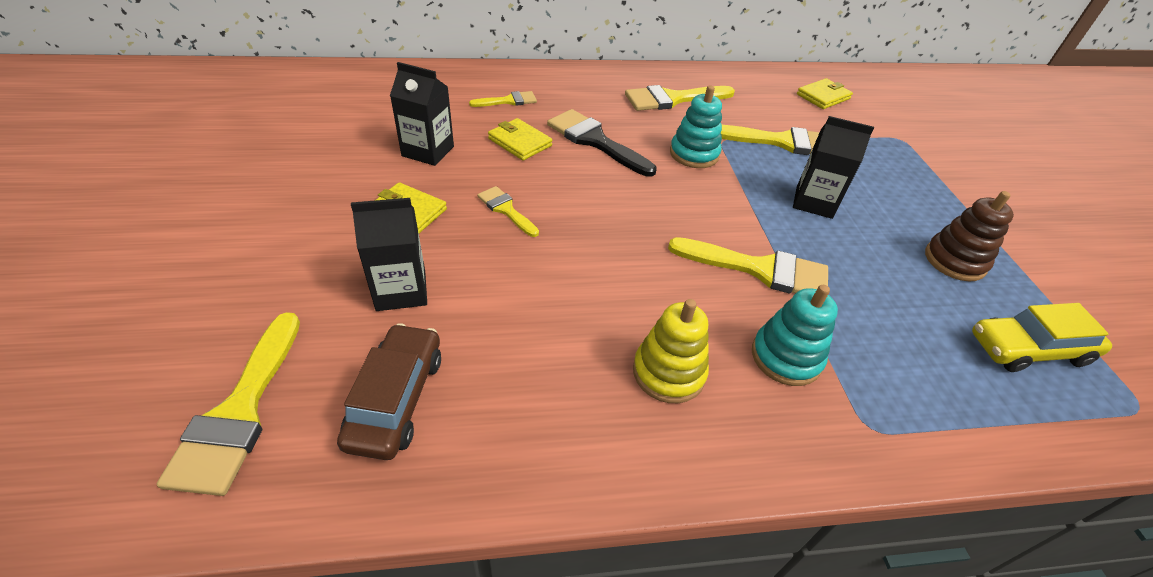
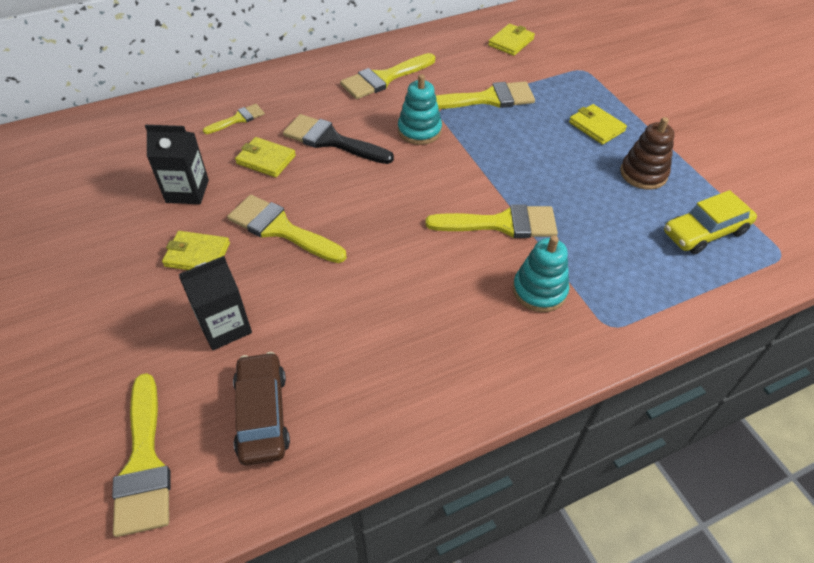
camera: 15 degrees left, 5 degrees up
yellow brush [477,186,539,237] -> yellow brush [227,195,347,263], size x1.79
yellow stacking toy [633,299,709,403] -> none
black carton [793,116,874,219] -> none
none -> yellow wallet [569,104,627,145]

